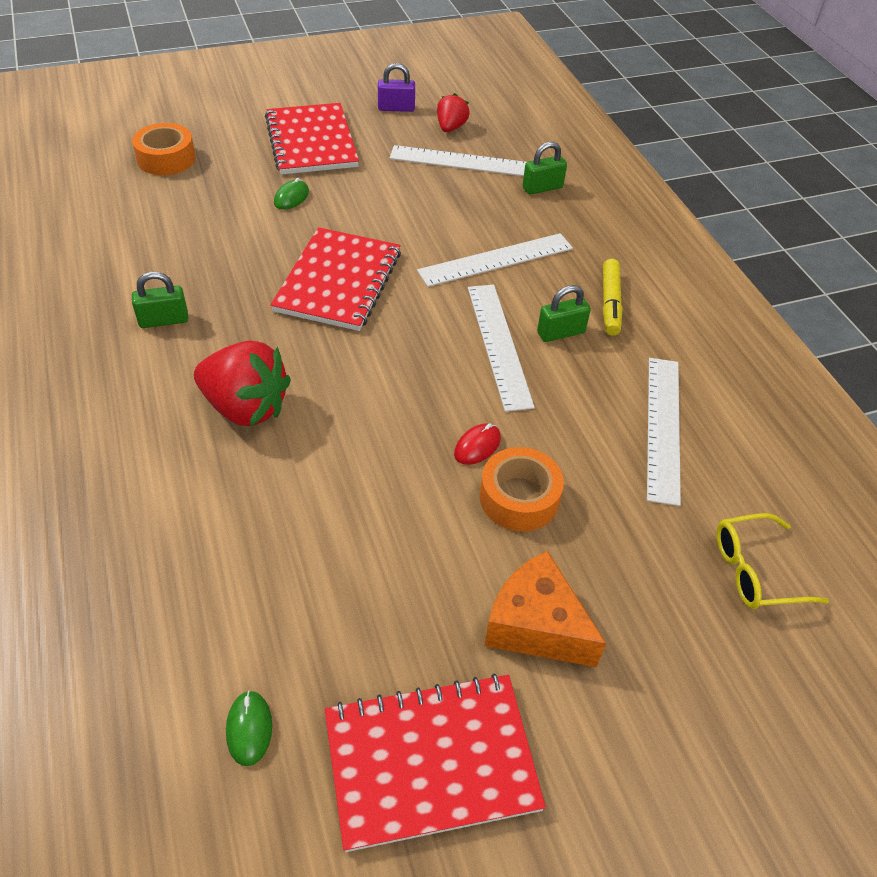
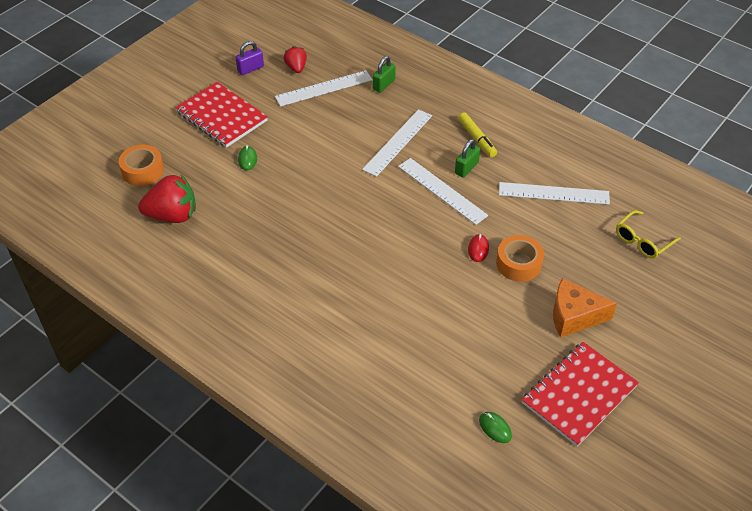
camera: 30 degrees left, 0 degrees up
green padlock [132,272,188,328] -> none
red strawberry [194,340,291,426] -> red strawberry moved to [138,173,196,223]
red notebook [271,227,401,331] -> none
white ruler [647,358,681,506] -> white ruler turned 60 degrees counterclockwise [499,182,610,205]

